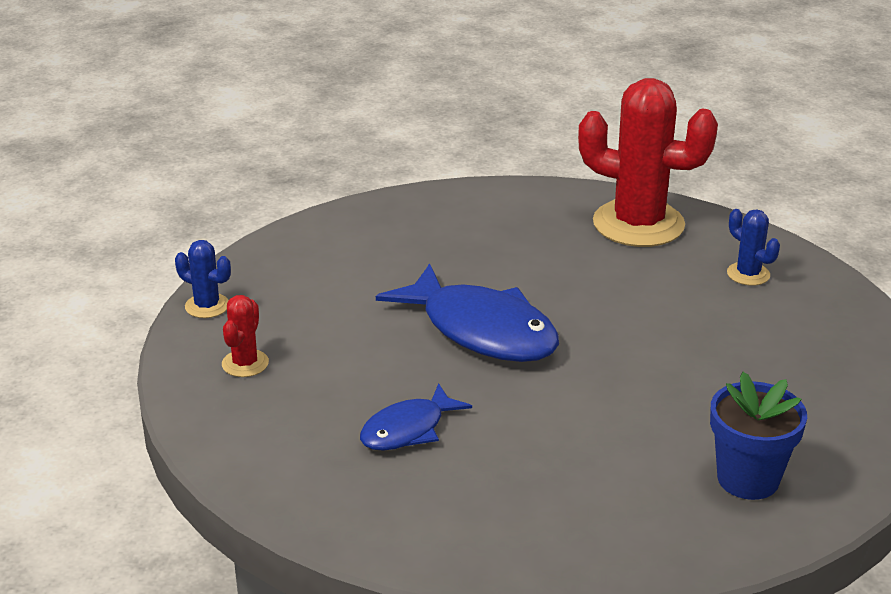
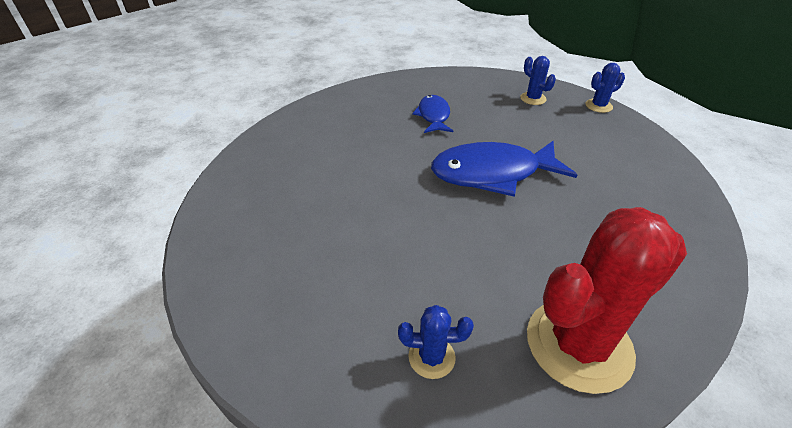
camera: 130 degrees right, 10 degrees up
red cactus [222,295,269,377] -> blue cactus [520,56,556,105]
blue flower pot [710,372,807,500] -> none

